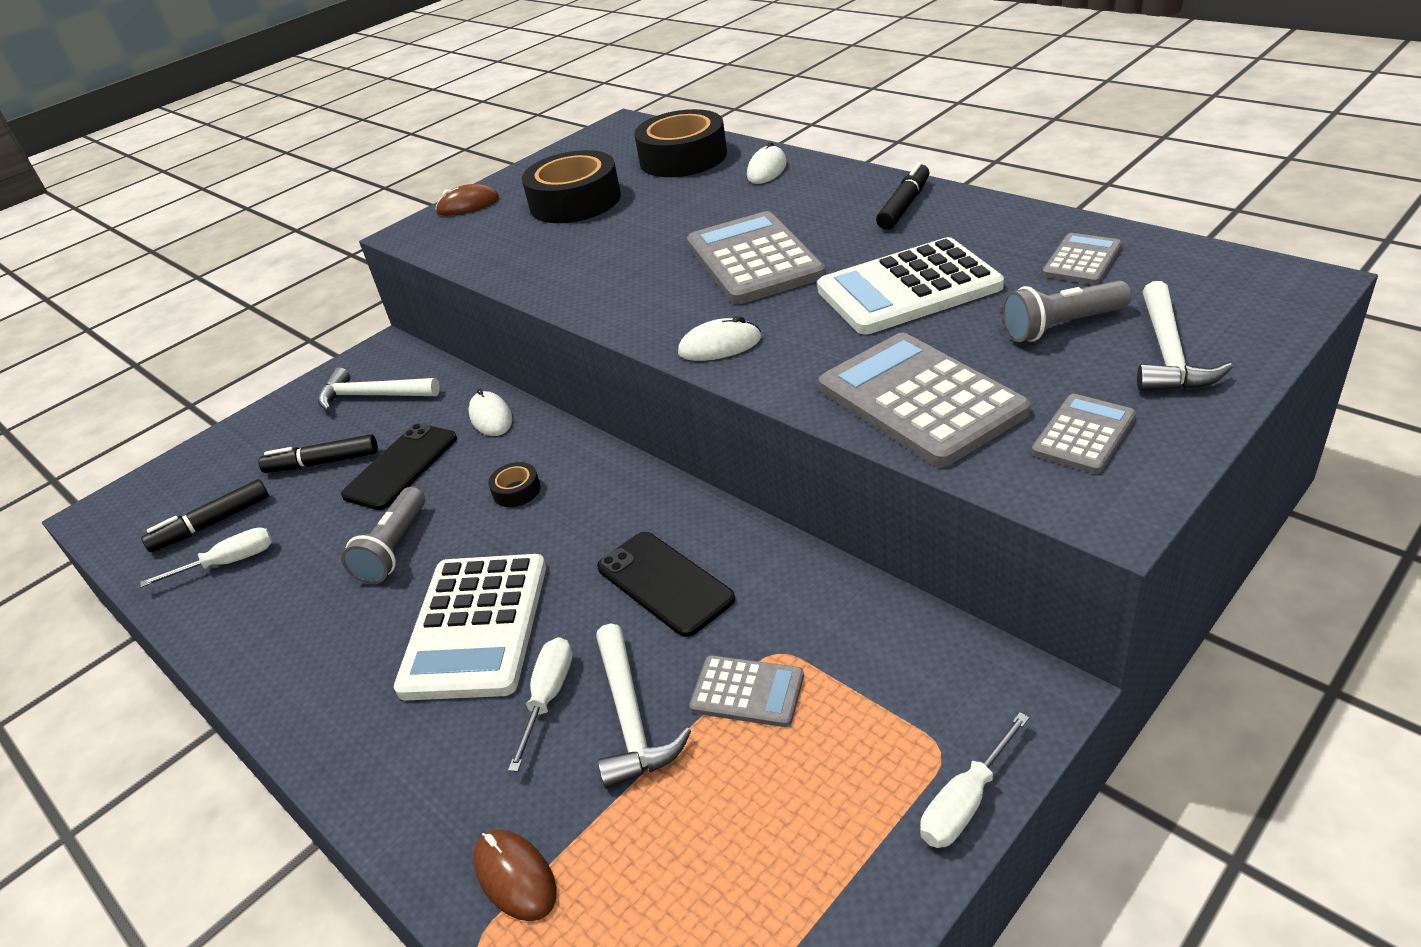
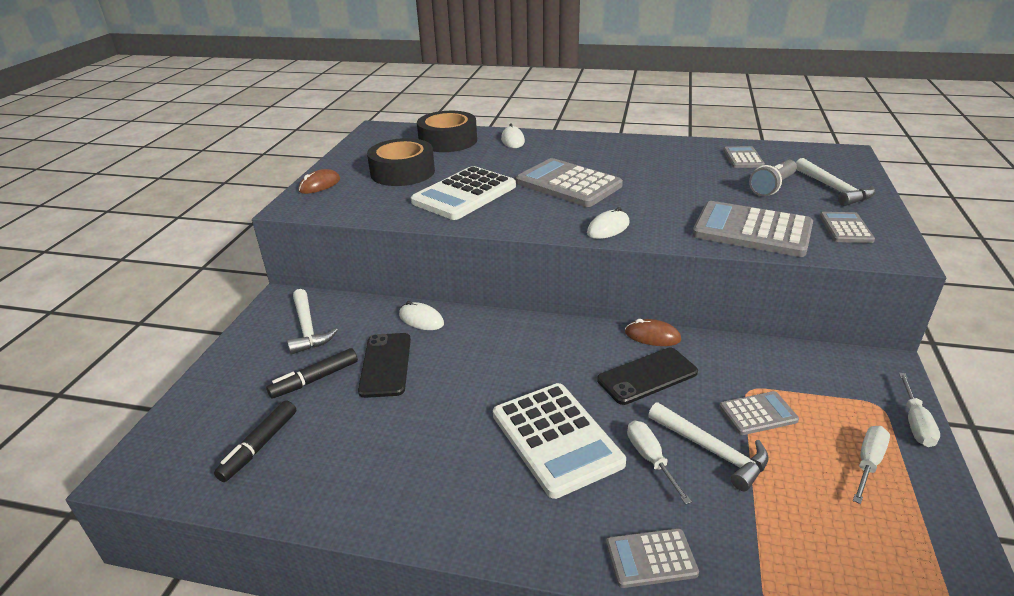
camera: 35 degrees left, 5 degrees down
white screwdriver [140,527,273,588] -> white screwdriver moved to [853,426,890,504]
white hammer [318,367,440,412] -> white hammer turned 90 degrees counterclockwise [287,289,338,355]
grey flashlight [341,487,425,584] -> none
brown mouse [473,829,556,921] -> brown mouse moved to [625,319,681,346]
black tape [488,462,541,507] -> none
black phone [597,532,735,637] -> black phone turned 45 degrees counterclockwise [597,348,698,405]
white calculator [817,237,1004,335] -> white calculator moved to [411,166,516,220]
black marker [876,162,929,230] -> none
none -> grey calculator [606,528,699,588]

